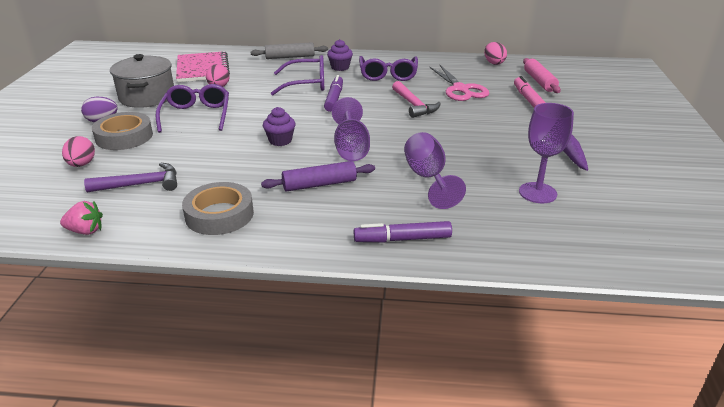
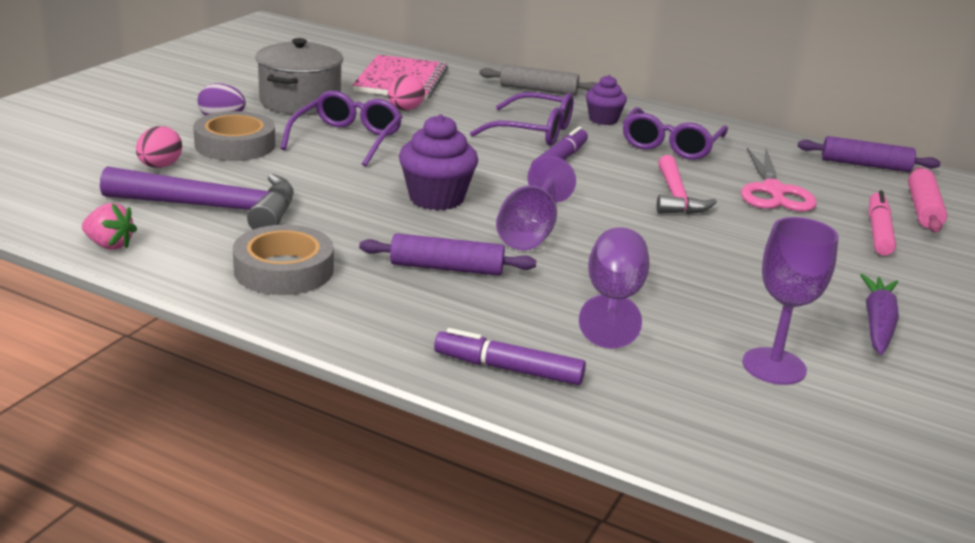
camera: 20 degrees right, 5 degrees down
purple hammer [84,163,177,192] -> purple hammer [100,166,294,230], size x1.54
purple cupcake [263,107,296,146] -> purple cupcake [399,114,478,210], size x1.58
pink egg [484,42,507,65] -> purple rolling pin [798,136,941,172]

